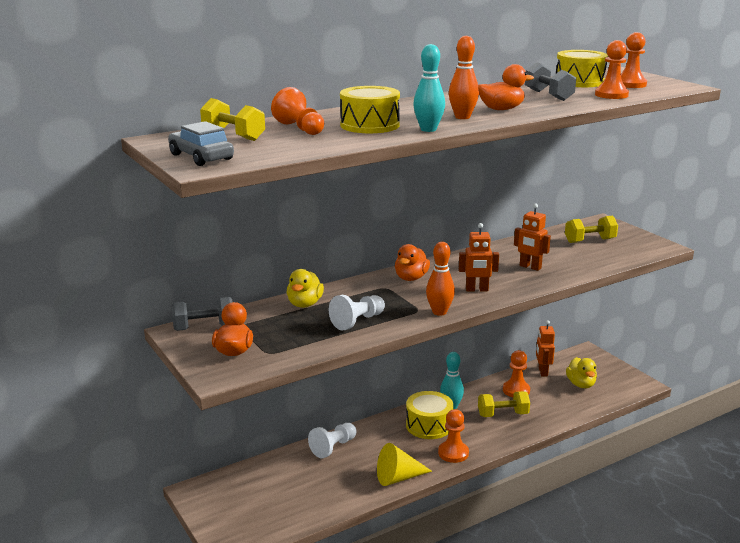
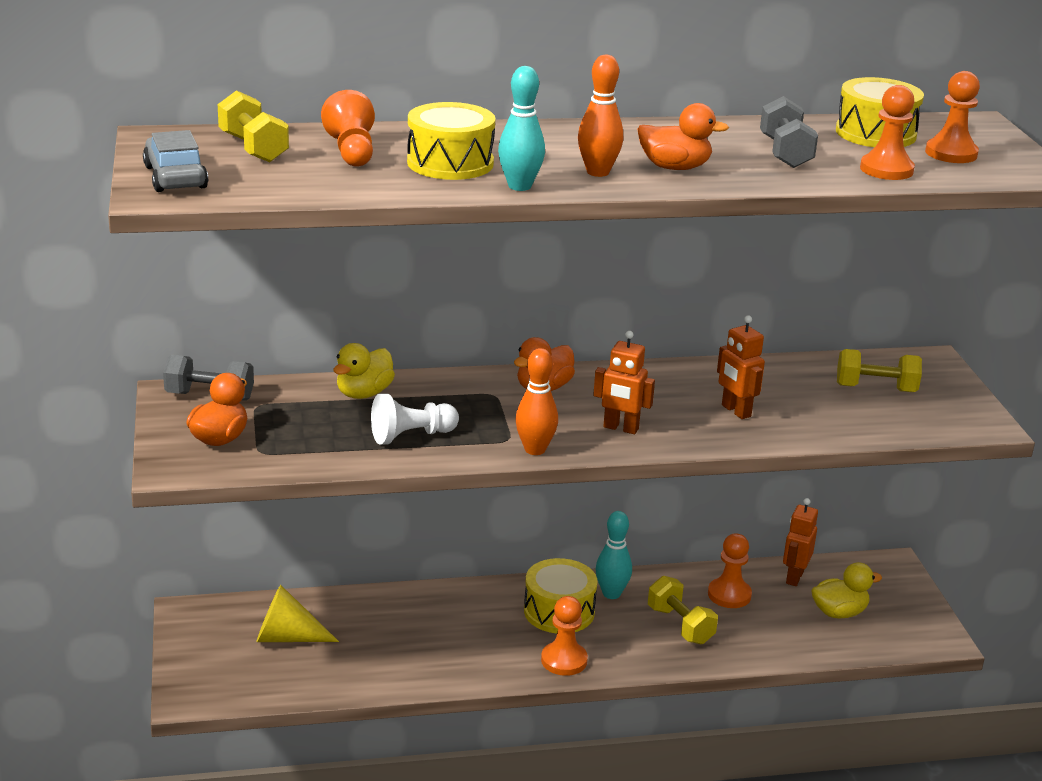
camera: 20 degrees right, 5 degrees up
white pawn [308,423,357,458] -> none
yellow cone [377,443,432,486] -> yellow cone moved to [256,585,339,642]
yellow dumbbell [478,391,530,417] -> yellow dumbbell turned 45 degrees clockwise [648,576,718,644]
yellow duck [566,357,597,388] -> yellow duck turned 120 degrees counterclockwise [811,562,882,618]

